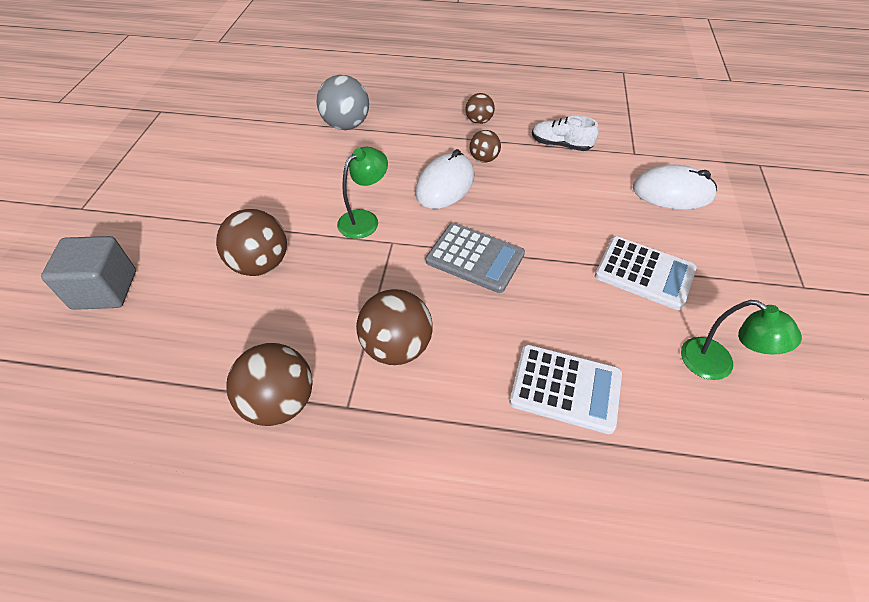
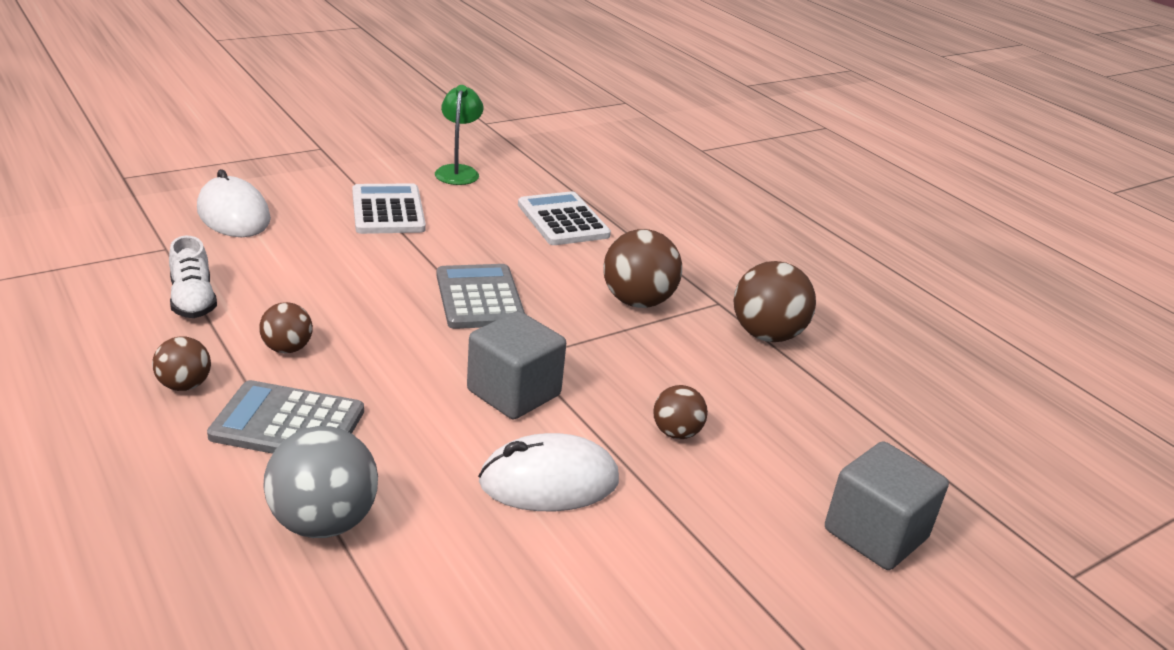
camera: 135 degrees left, 20 degrees down
brown ball [216,209,287,276] -> brown ball [653,385,708,439], size x0.58
green lamp [337,147,388,239] -> grey cube [467,311,566,420]
white mouse [415,149,474,209] -> white mouse moved to [478,433,619,511]
none -> grey calculator [207,380,364,454]

